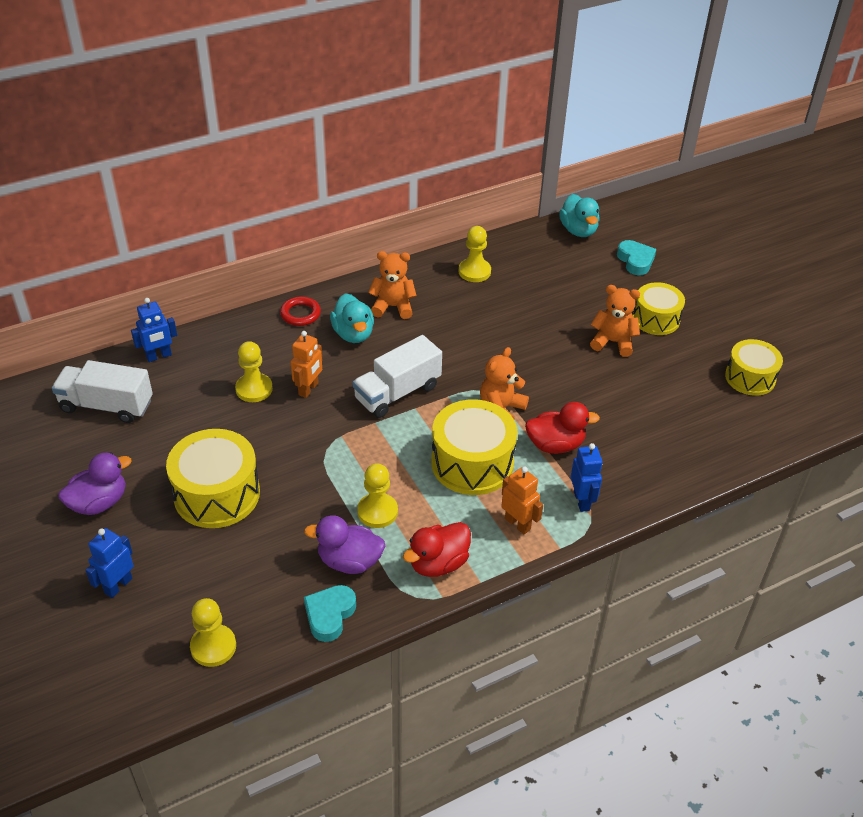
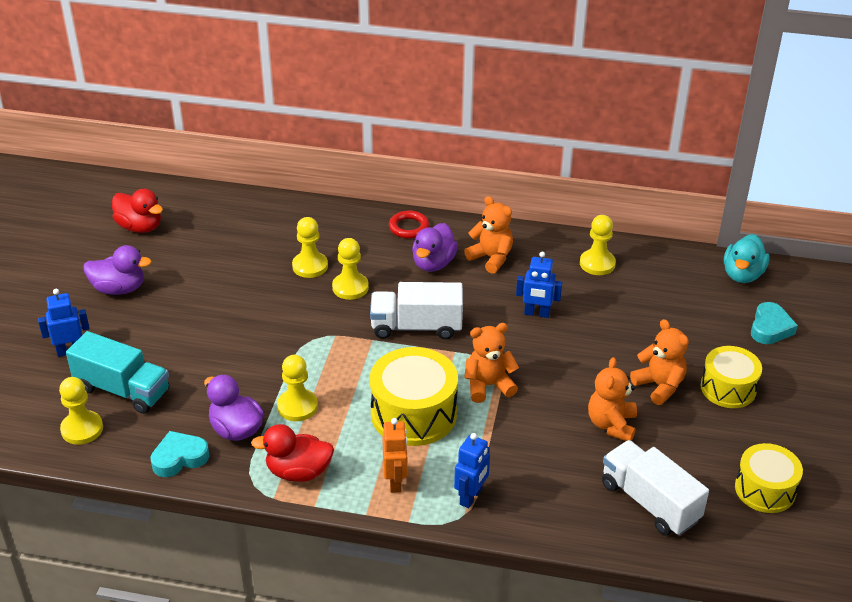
camera: 40 degrees right, 5 degrees down
white truck [52,360,153,423] -> white truck moved to [602,440,709,536]
blue robot [131,298,177,362] -> blue robot moved to [516,252,563,318]
yellow drum [166,429,260,528] -> none
orange robot [291,331,322,398] -> yellow pawn [332,238,369,300]
turquoise duck [330,293,374,343] -> purple duck [412,223,458,272]
red duck [525,402,600,454] -> red duck moved to [112,189,163,233]
none -> turquoise truck [66,331,169,414]
none -> orange teddy bear [588,357,637,441]

